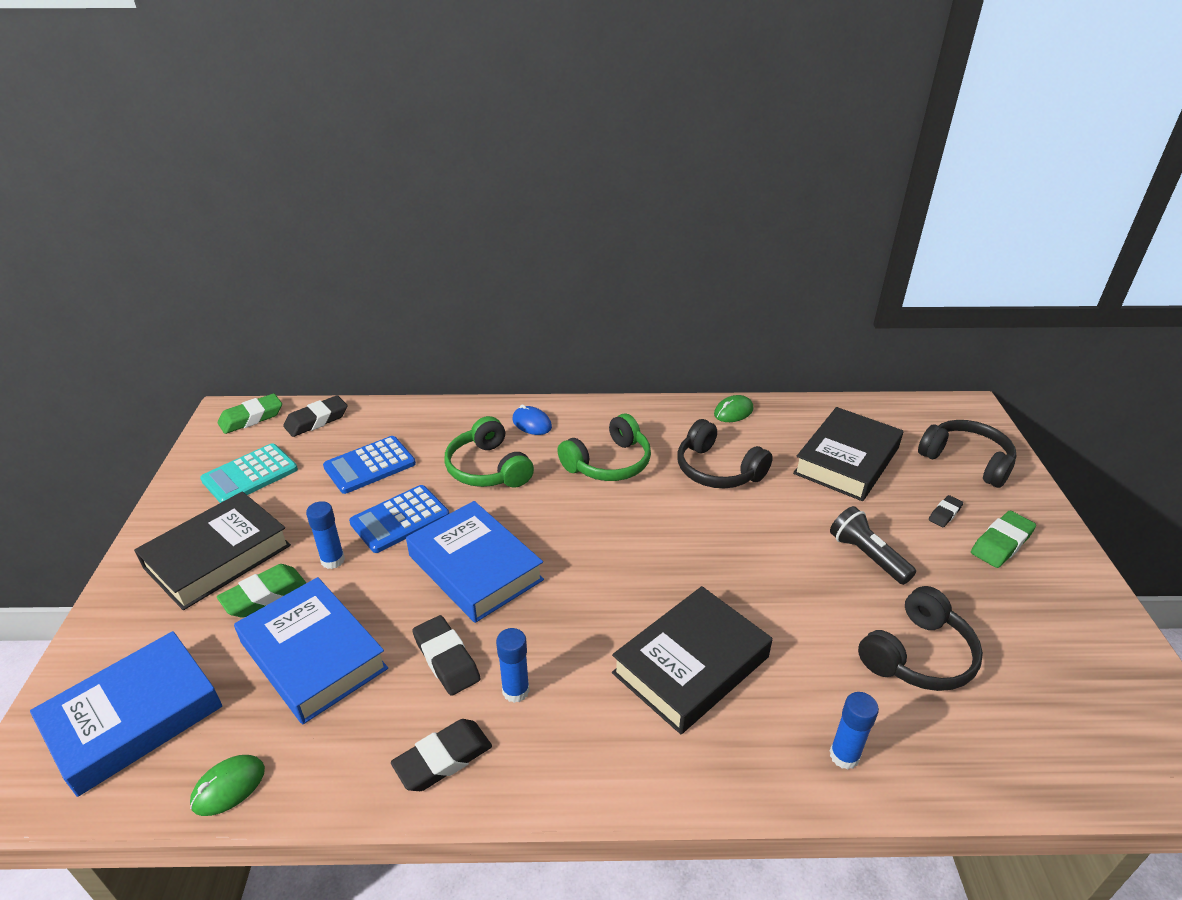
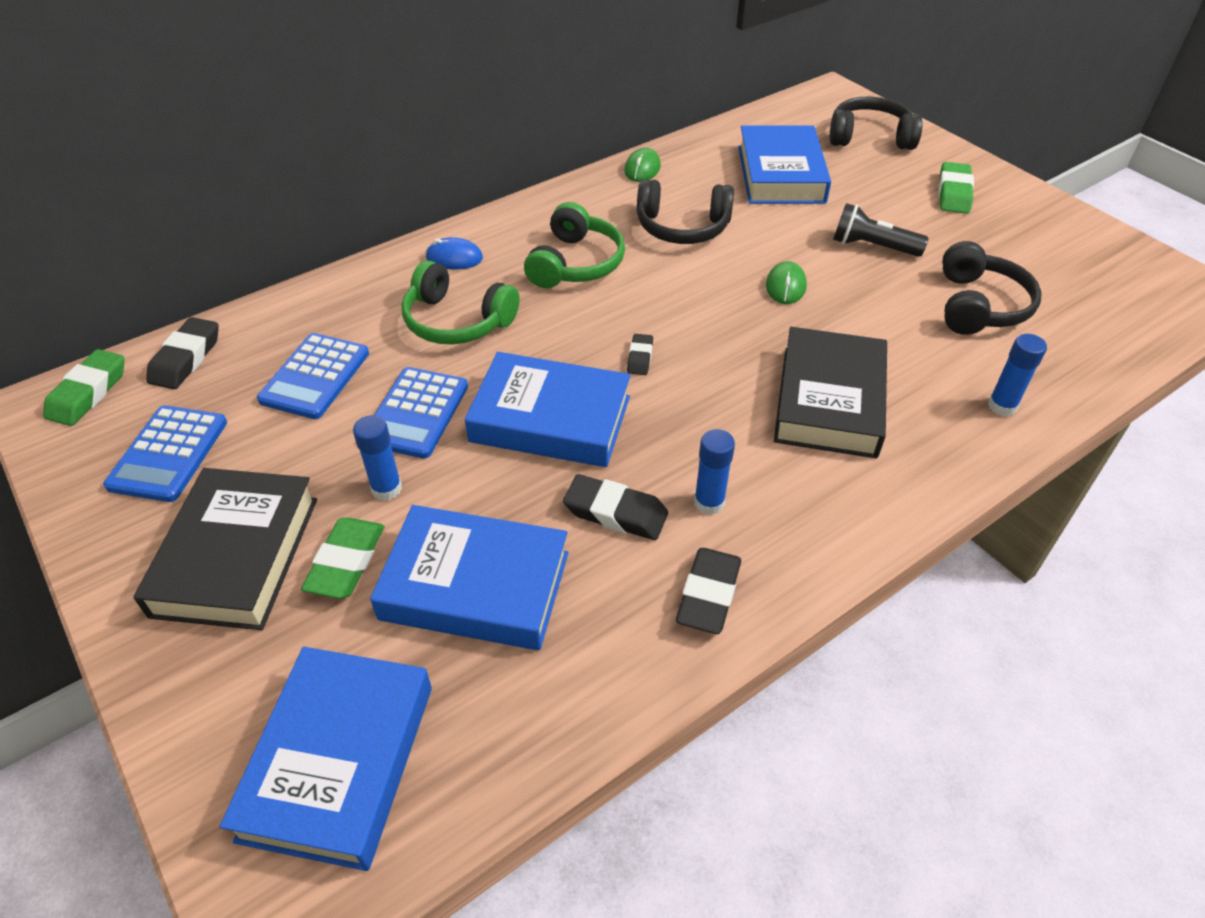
camera: 35 degrees left, 10 degrees up
green mouse [190,755,265,816] -> green mouse moved to [766,261,807,304]
turquoise calculator [200,443,298,503] -> blue calculator [103,406,227,502]
black book [793,407,903,501] -> blue book [738,125,831,204]
black eraser [929,495,963,527] -> black eraser moved to [627,334,653,375]

